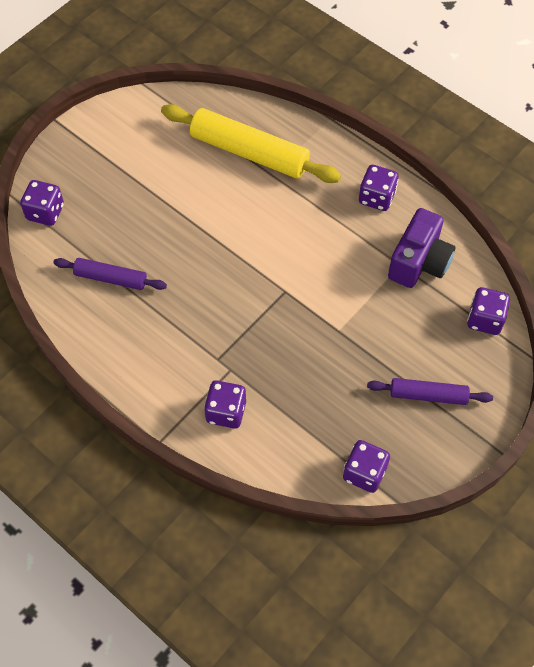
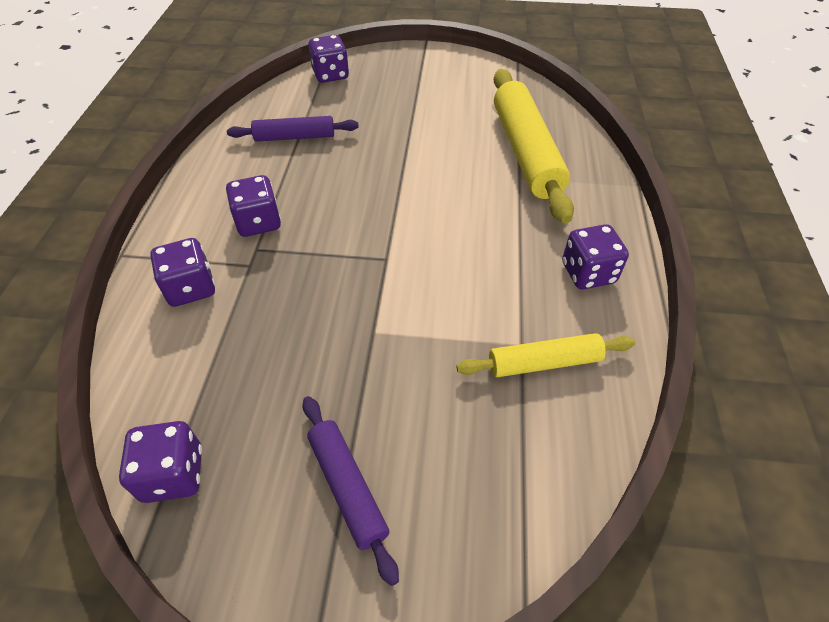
camera: 55 degrees right, 10 degrees down
purple rolling pin [53,258,167,290] -> purple rolling pin turned 75 degrees counterclockwise [227,116,359,142]
purple camera [388,208,455,288] -> yellow rolling pin [456,333,635,377]
purple dice [467,287,510,335] -> purple dice moved to [226,175,281,237]

